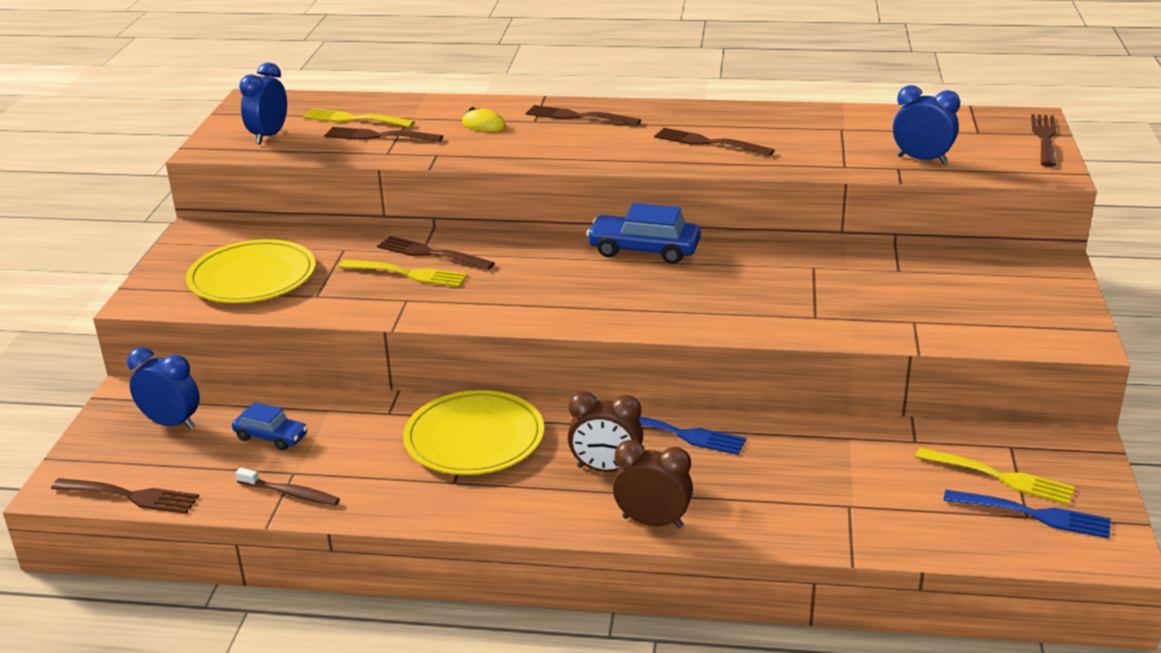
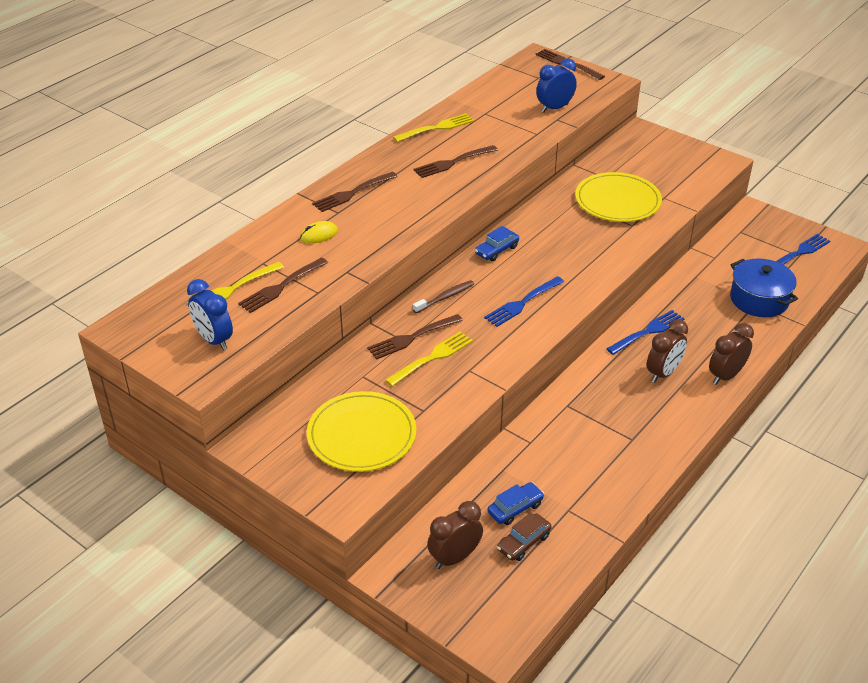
camera: 60 degrees left, 10 degrees up
brown fork [51,478,199,514] -> none
blue clock [127,347,200,430] -> brown clock [427,501,483,569]
brown toothbrush [236,468,340,506] -> brown toothbrush moved to [413,280,474,313]
yellow plate [403,390,544,475] -> yellow plate moved to [575,172,662,222]
blue car [586,203,701,264] -> blue car [475,226,519,261], size x0.61
yellow fork [916,448,1075,505] -> yellow fork moved to [393,113,474,142]
none -> blue fork [484,276,564,327]
none -> brown car [497,512,552,561]
none -> blue pot [730,258,798,317]

